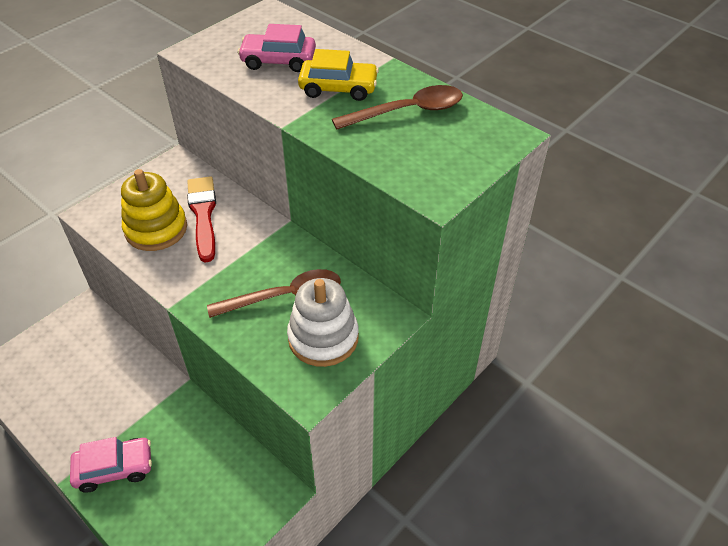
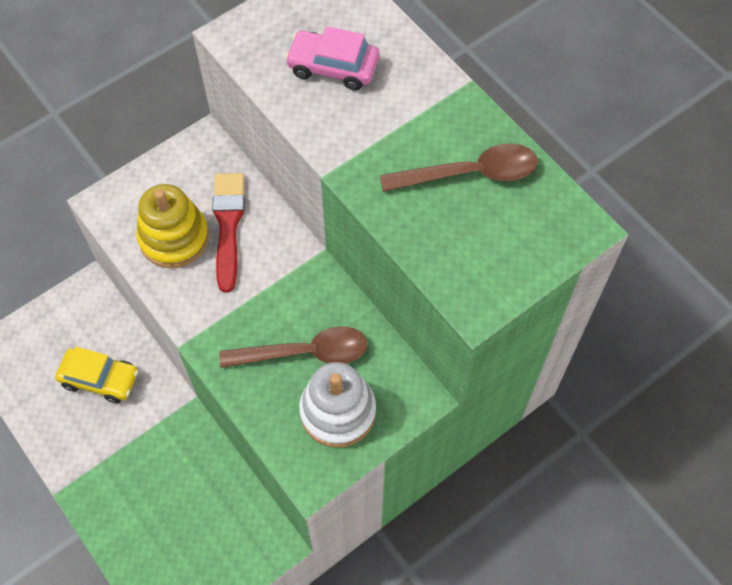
camera: 10 degrees right, 15 degrees up
pink car [70,437,152,493] -> none
yellow car [298,49,379,101] -> yellow car moved to [56,347,138,403]

